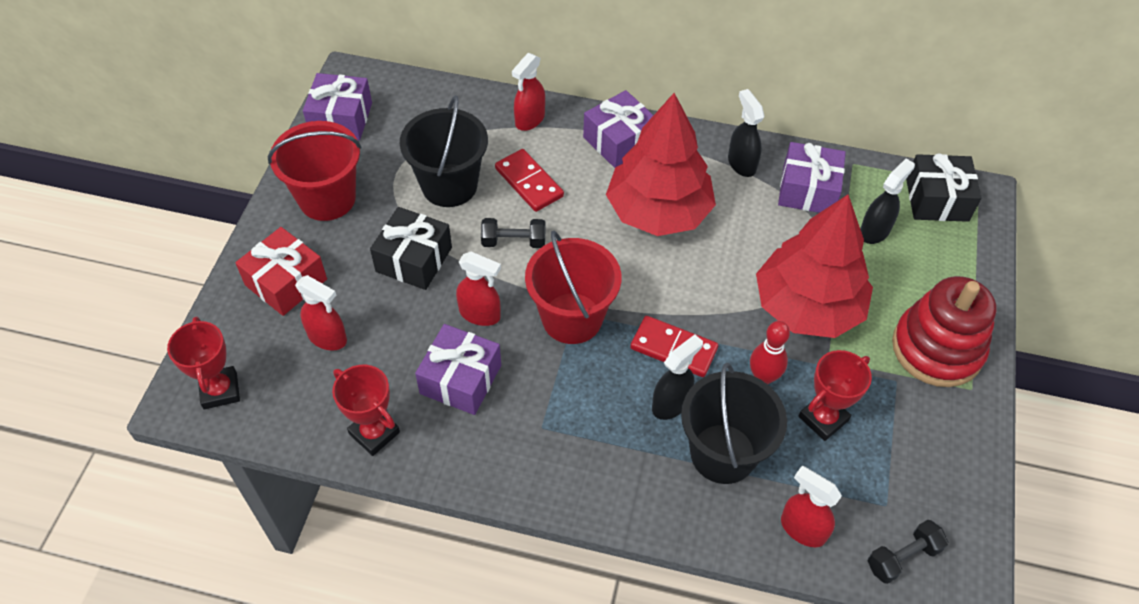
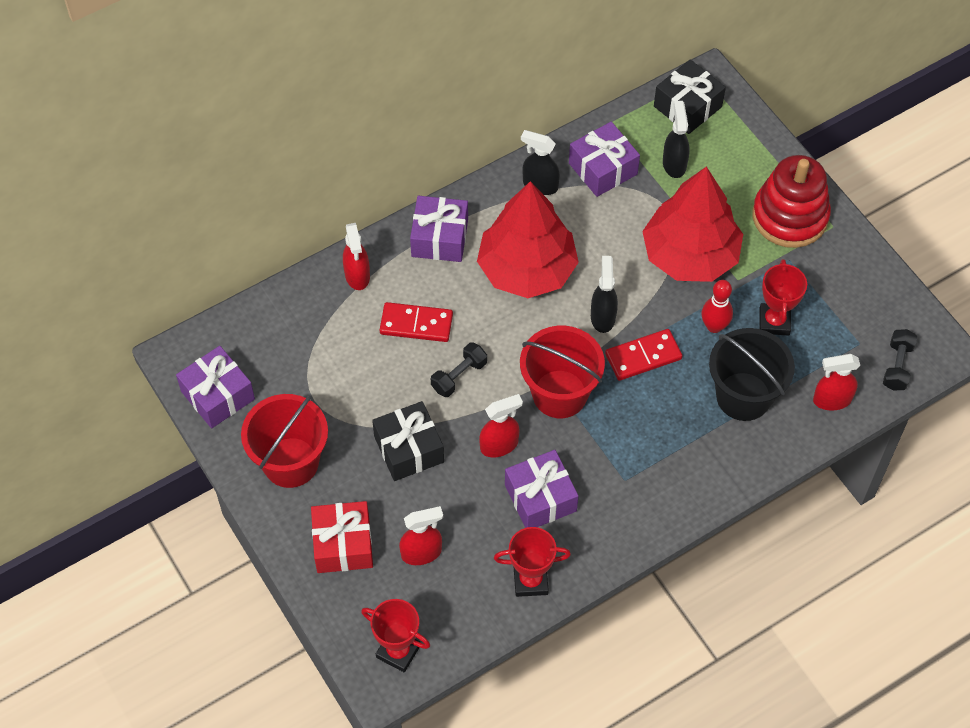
camera: 45 degrees left, 5 degrees up
black bucket [400,95,488,207] -> none
black spray bottle [652,334,703,420] -> black spray bottle moved to [591,256,618,333]

